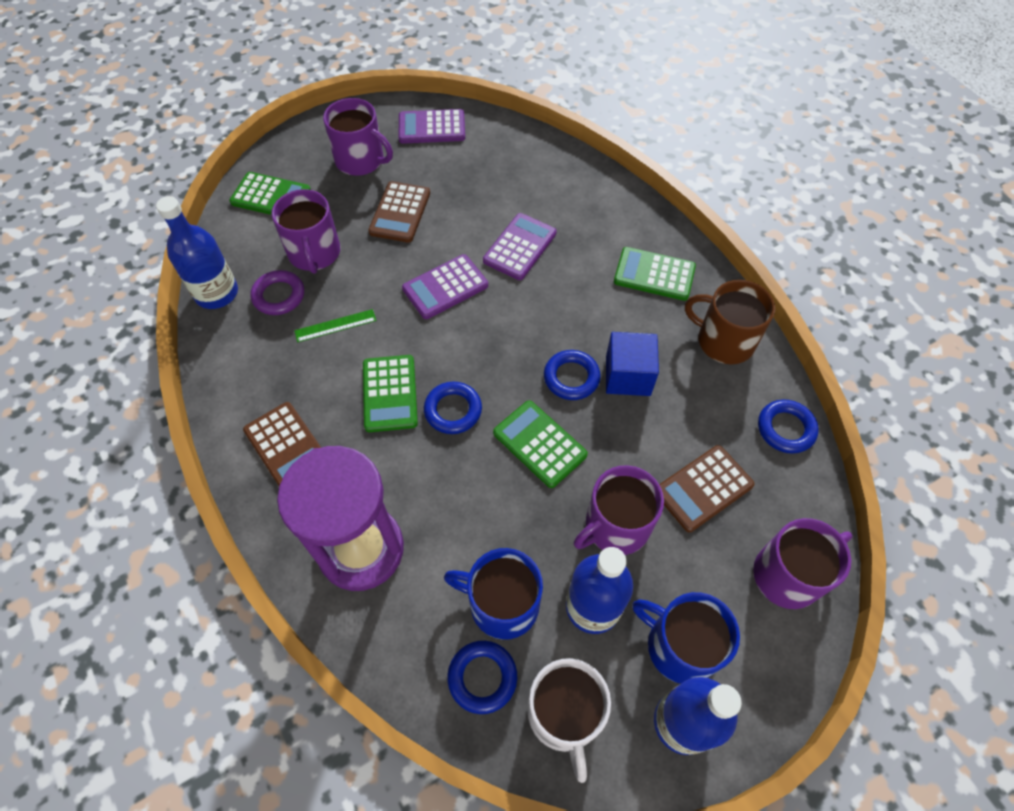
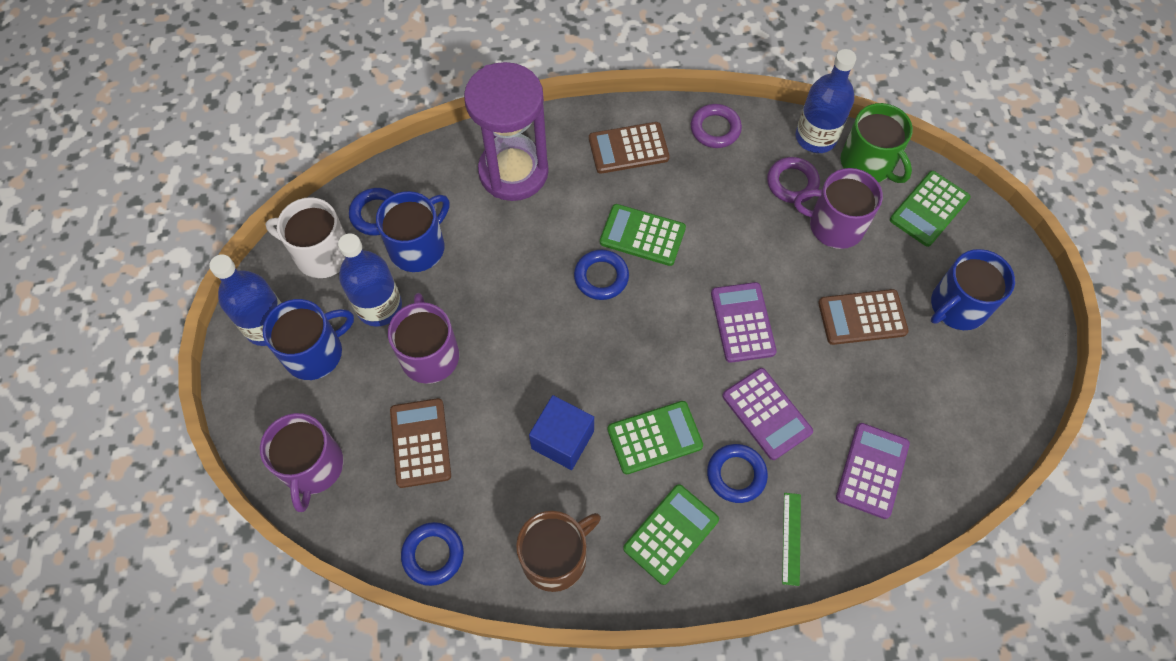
camera: 115 degrees right, 5 degrees up
green ruler [294,309,377,342] -> green ruler moved to [782,493,801,586]
purple mug [323,98,393,176] -> blue mug [931,249,1015,330]
brown calculator [368,181,430,243] -> brown calculator turned 45 degrees counterclockwise [818,289,909,345]
purple calculator [398,109,465,144] -> purple calculator moved to [836,423,910,519]
green calculator [493,400,588,488] -> green calculator moved to [607,401,703,475]
blue ring [544,350,601,400] -> blue ring moved to [707,444,768,503]
none -> purple ring [691,104,742,148]
none -> green mug [841,103,913,183]

